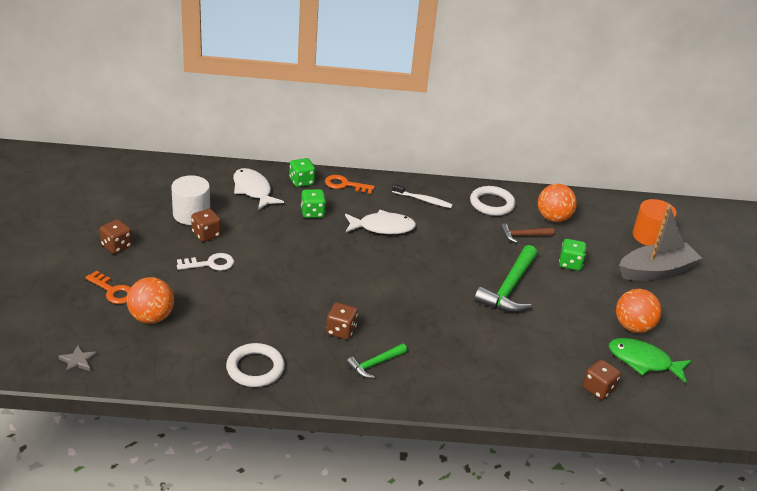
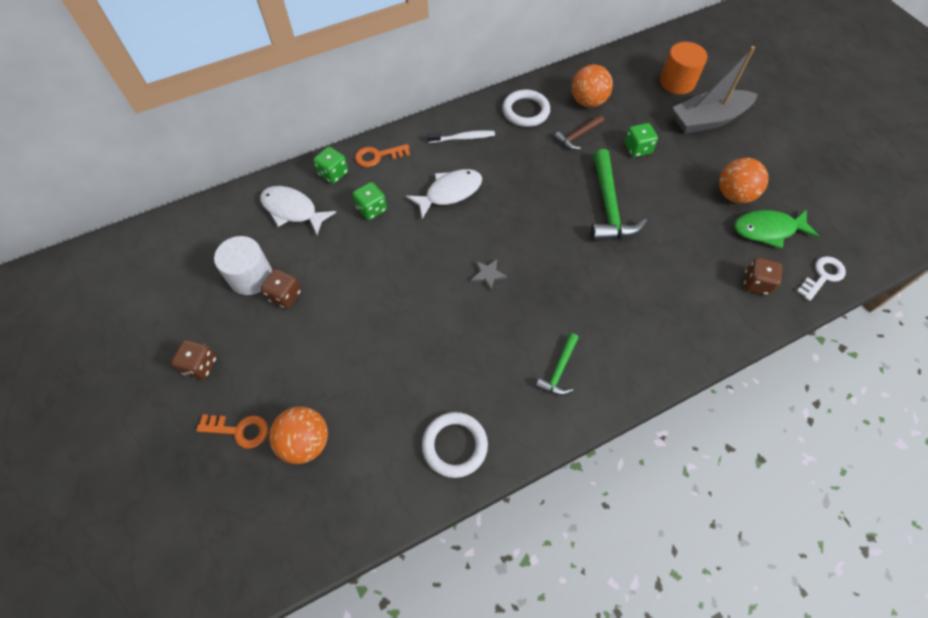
camera: 25 degrees left, 25 degrees up
grey star [58,345,98,374] -> grey star moved to [471,259,507,291]
white key [177,253,234,271] -> white key moved to [797,256,846,301]
brown dice [326,303,358,339] -> none
grey boat [619,204,702,281] -> grey boat turned 150 degrees counterclockwise [672,46,758,134]

